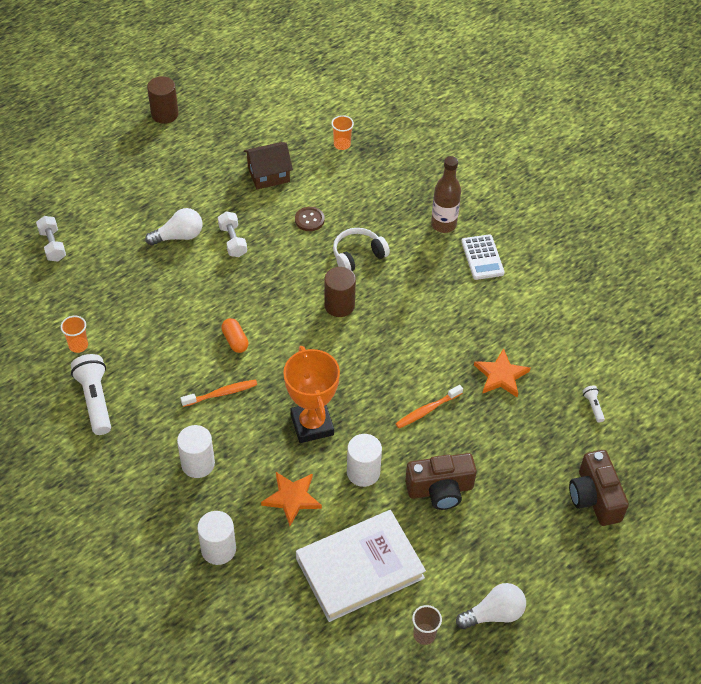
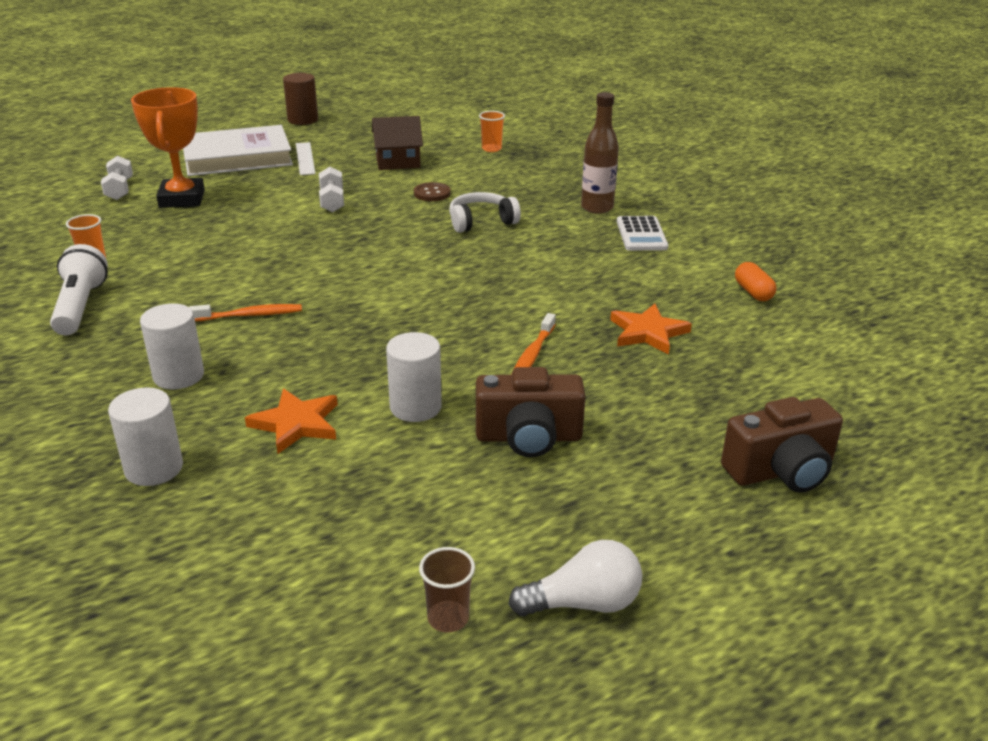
camera: 10 degrees right, 20 degrees down
white light bulb [145,208,202,246] -> none
orange capsule [221,318,249,353] -> orange capsule moved to [735,262,776,301]
orange trophy [283,346,340,443] -> orange trophy moved to [131,87,205,208]
white book [296,510,426,622] -> white book moved to [183,125,293,176]
brown cylinder [324,267,356,317] -> none
orange toothbrush [395,385,463,428] -> orange toothbrush turned 45 degrees counterclockwise [511,313,556,375]
brown camera [569,450,629,526] -> brown camera turned 105 degrees counterclockwise [721,397,843,493]
white flashlight [583,385,605,423] -> none
none -> white ruler [296,142,316,175]

